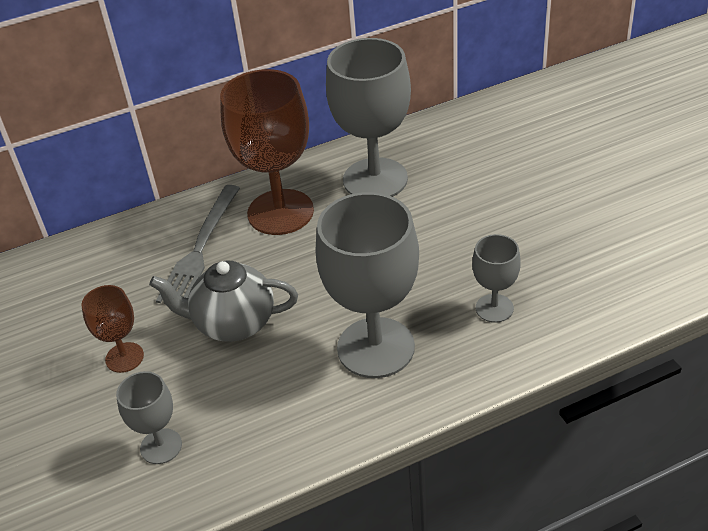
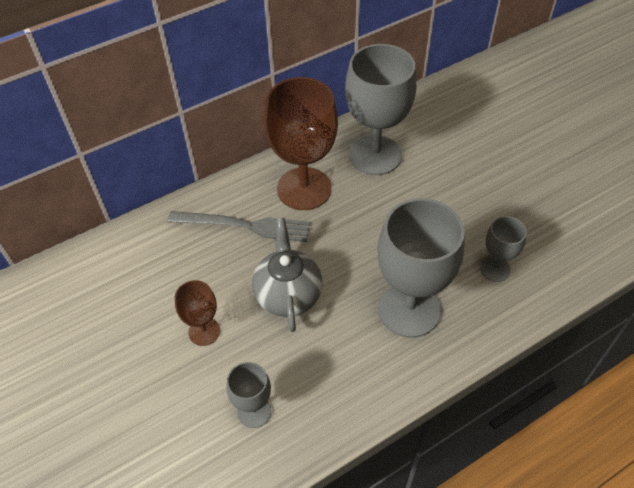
camera: 10 degrees left, 10 degrees up
grey teapot [149,260,298,342] -> grey teapot turned 90 degrees clockwise [252,218,322,332]
grey fork [156,185,240,304] -> grey fork turned 90 degrees counterclockwise [168,211,310,242]

